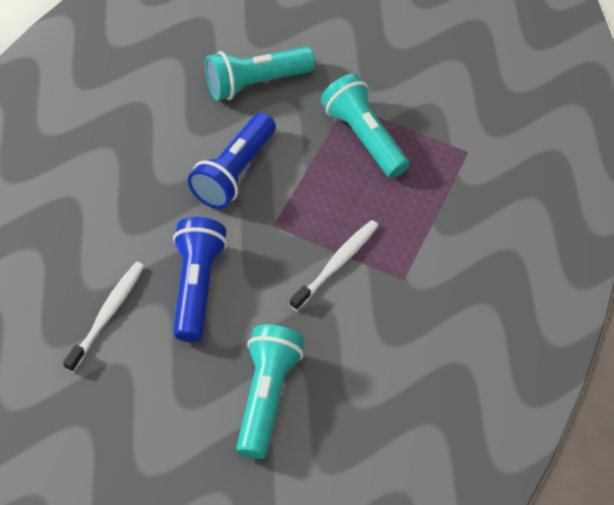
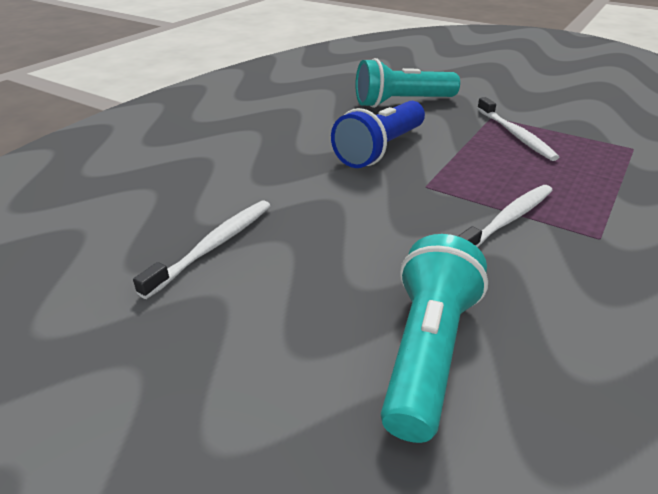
camera: 10 degrees right, 20 degrees down
blue flashlight [173,217,227,342] -> none
turquoise flashlight [321,74,409,178] -> white toothbrush [477,97,559,161]

